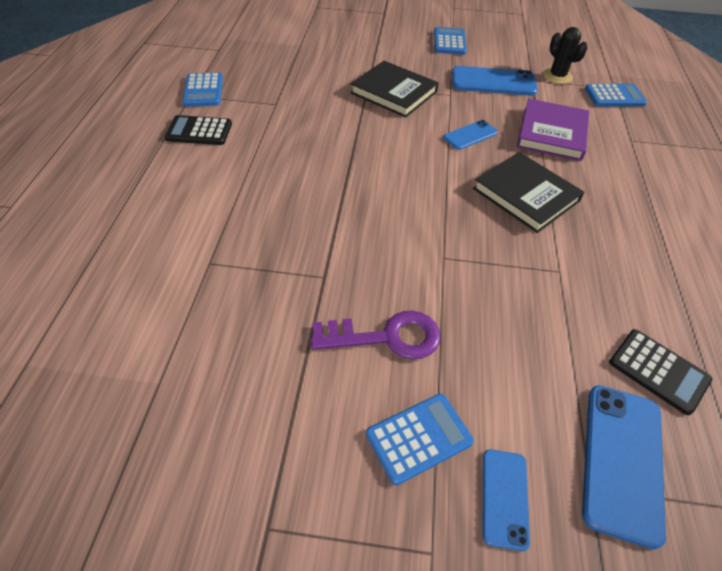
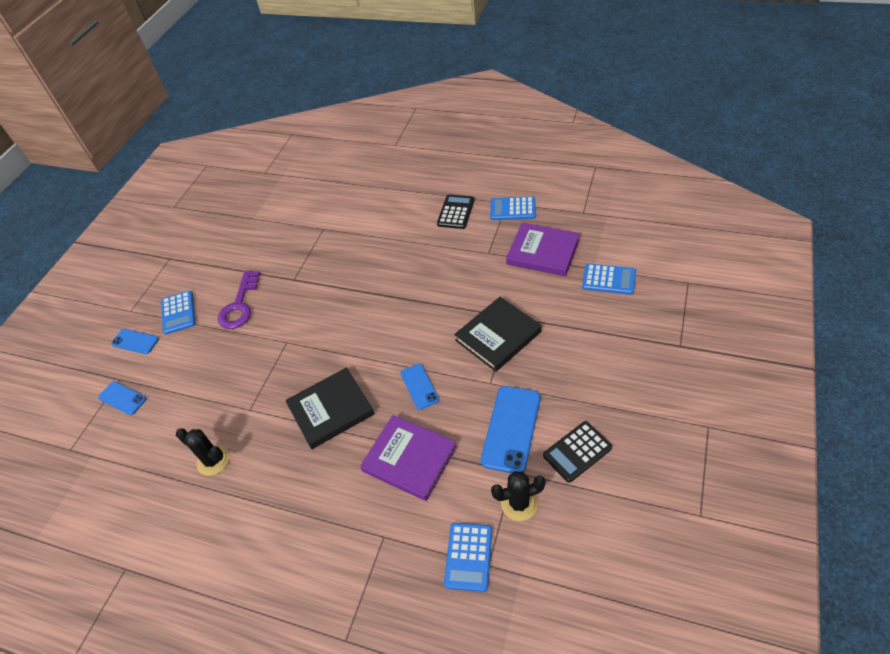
camera: 110 degrees right, 0 degrees up
blue calculator [434,27,467,55] -> blue calculator moved to [582,263,636,295]
blue phone [582,385,666,550] -> blue phone [98,381,146,415], size x0.58
black calculator [609,329,712,415] -> black calculator moved to [543,421,612,483]
none -> black cactus [176,428,229,476]
none -> purple book [506,222,580,276]

